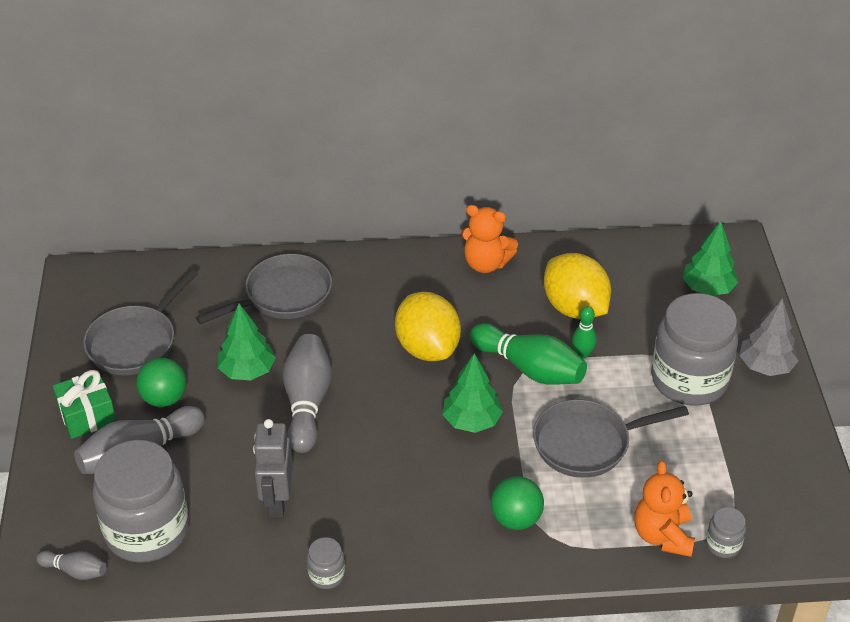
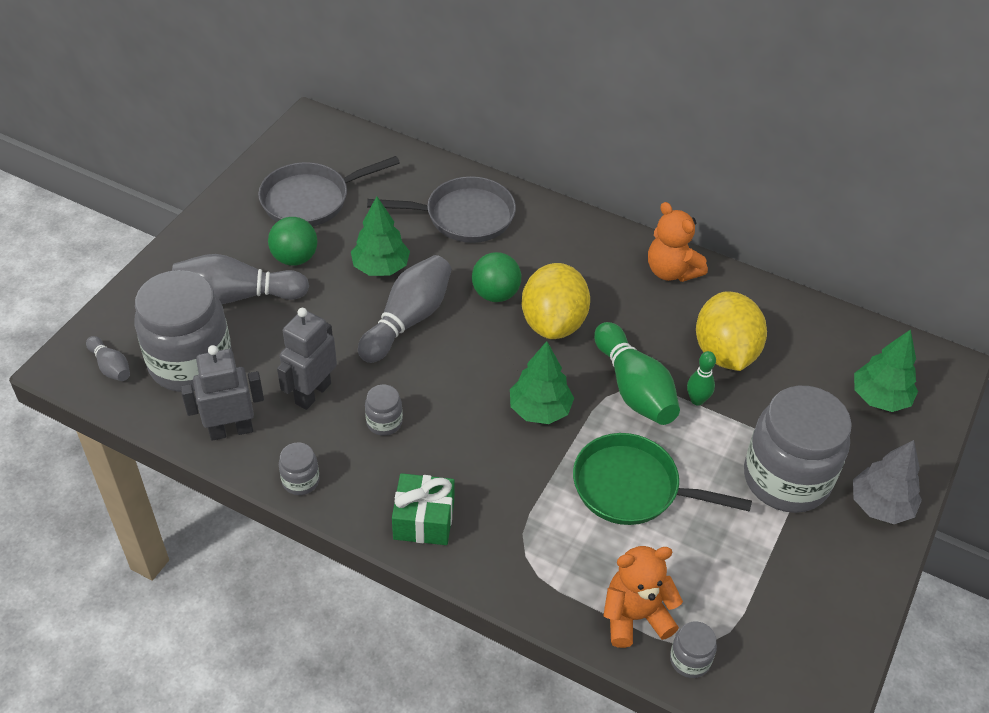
camera: 30 degrees right, 5 degrees up
green gift [53,370,116,439] -> green gift moved to [392,473,455,545]
green ball [491,476,544,530] -> green ball moved to [472,252,521,302]
grey pan [533,400,689,478] -> green pan [573,433,752,525]
orange teddy bear [634,461,695,557] -> orange teddy bear turned 45 degrees clockwise [603,546,683,648]
none -> grey robot [181,345,264,441]
none -> grey jar [365,384,403,436]

